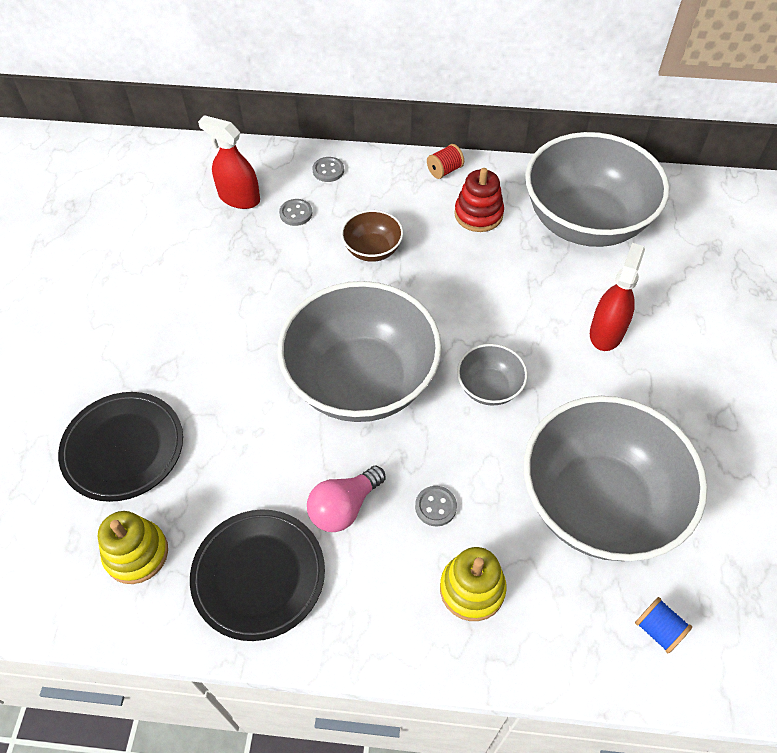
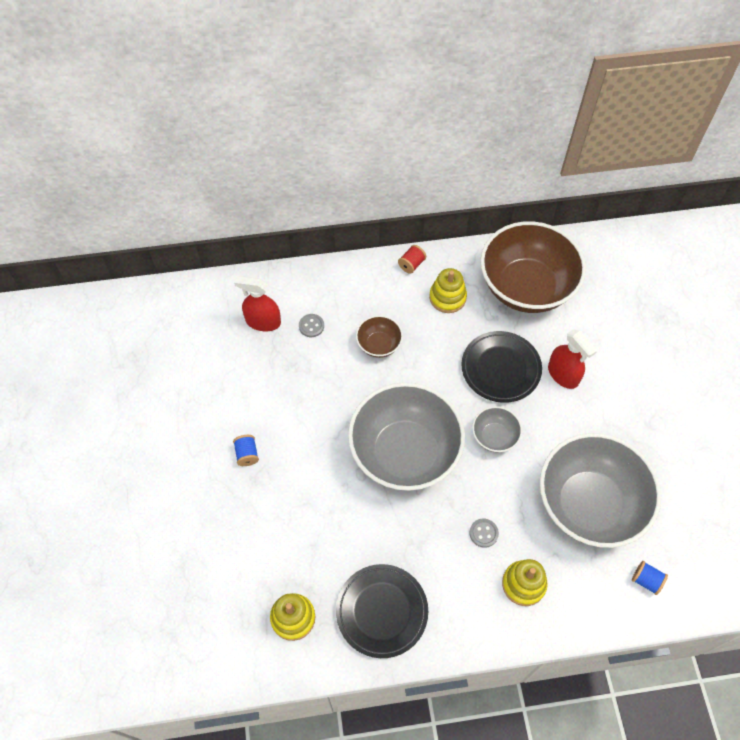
camera: 15 degrees left, 5 degrees up
black plate [58,392,183,502] -> black plate moved to [461,331,542,403]
pink light bulb [307,465,386,532] -> none
grey button [313,157,344,182] -> none
red stacking toy [454,168,504,232] -> yellow stacking toy [429,268,467,313]
grey bowl [525,132,670,247] -> brown bowl [480,221,586,313]
red spray bottle [590,243,645,351] -> red spray bottle turned 135 degrees clockwise [548,329,597,389]
none -> blue spool [233,435,259,466]

